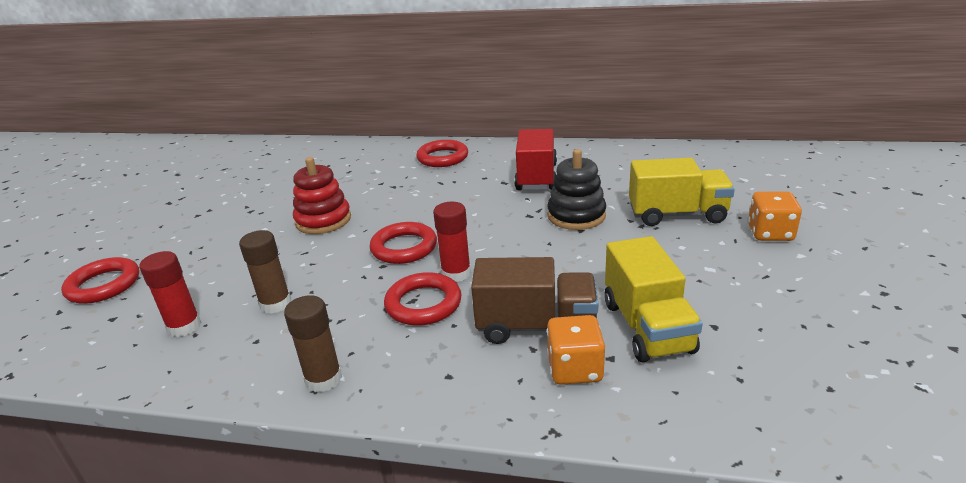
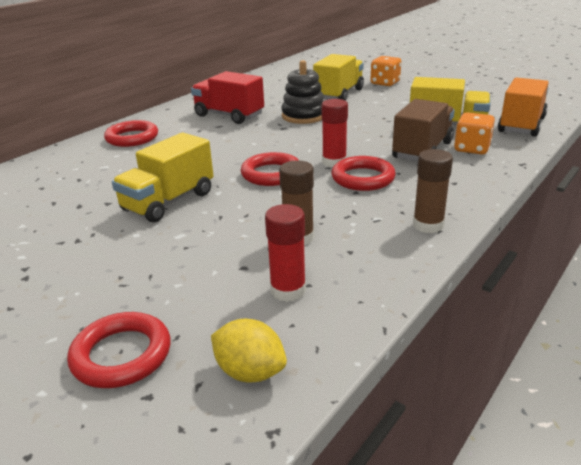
camera: 65 degrees left, 0 degrees up
red stacking toy [293,157,351,234] -> yellow truck [112,133,214,222]
none -> yellow lemon [211,319,287,382]
none -> orange truck [498,77,549,137]

